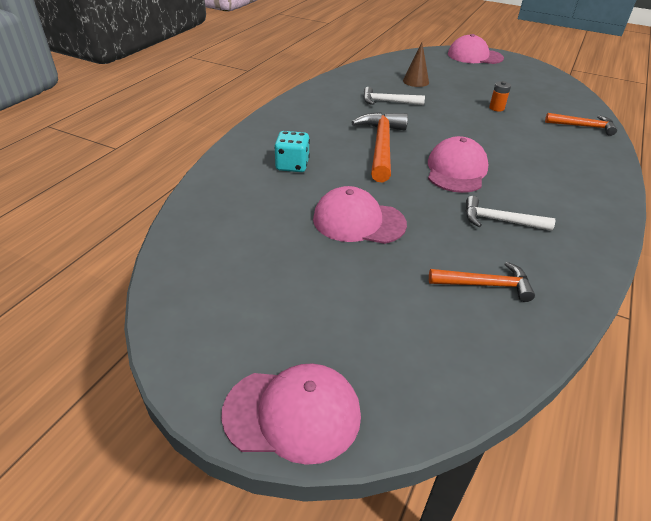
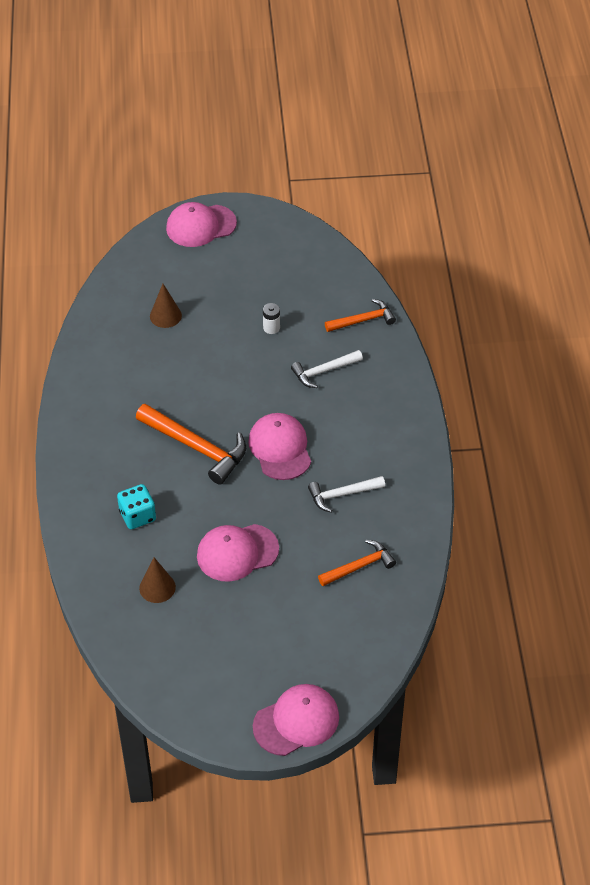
camera: 30 degrees left, 10 degrees up
orange hammer [351,112,408,182] -> orange hammer turned 150 degrees clockwise [136,404,246,485]
white hammer [363,87,425,105] -> white hammer moved to [291,350,363,388]
orange battery [489,81,511,112] -> white battery [263,303,280,334]
none -> brown cone [139,557,176,603]

